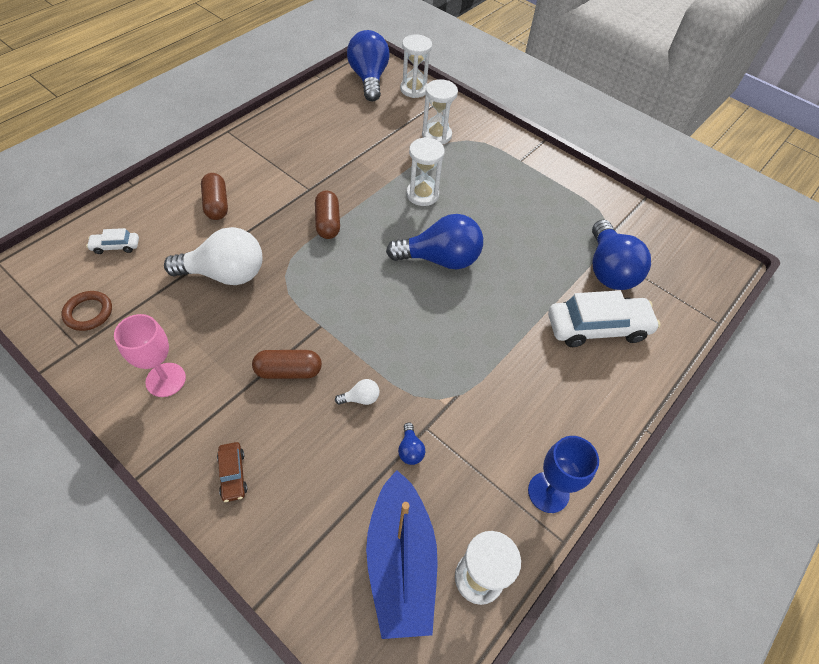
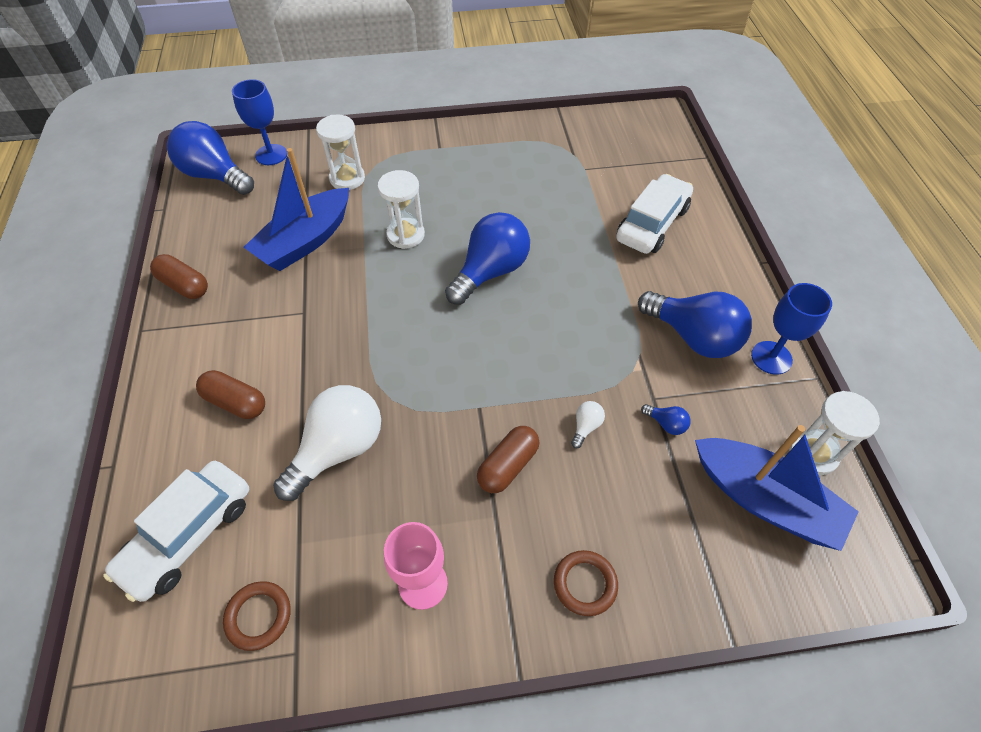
camera: 45 degrees left, 0 degrees up
white car [86,228,139,254] -> white car [103,461,249,602], size x2.13
brown car [217,442,247,502] -> brown ring [554,550,618,616]
brown capsule [315,191,340,239] -> brown capsule moved to [150,254,208,299]
white hourglass [400,35,432,98] -> blue goblet [232,79,287,165]
blue light bulb [592,220,651,290] -> blue light bulb moved to [638,291,752,358]
none -> blue boat [244,148,349,271]

